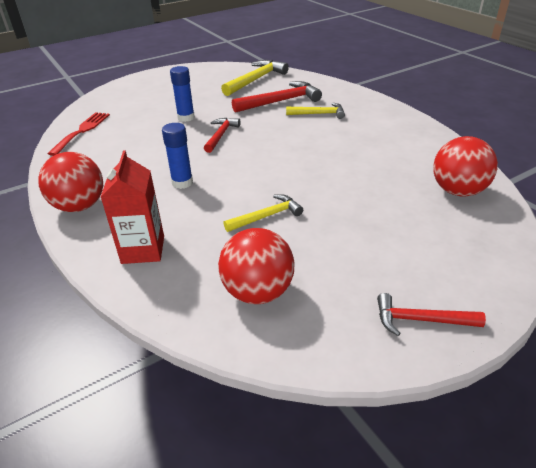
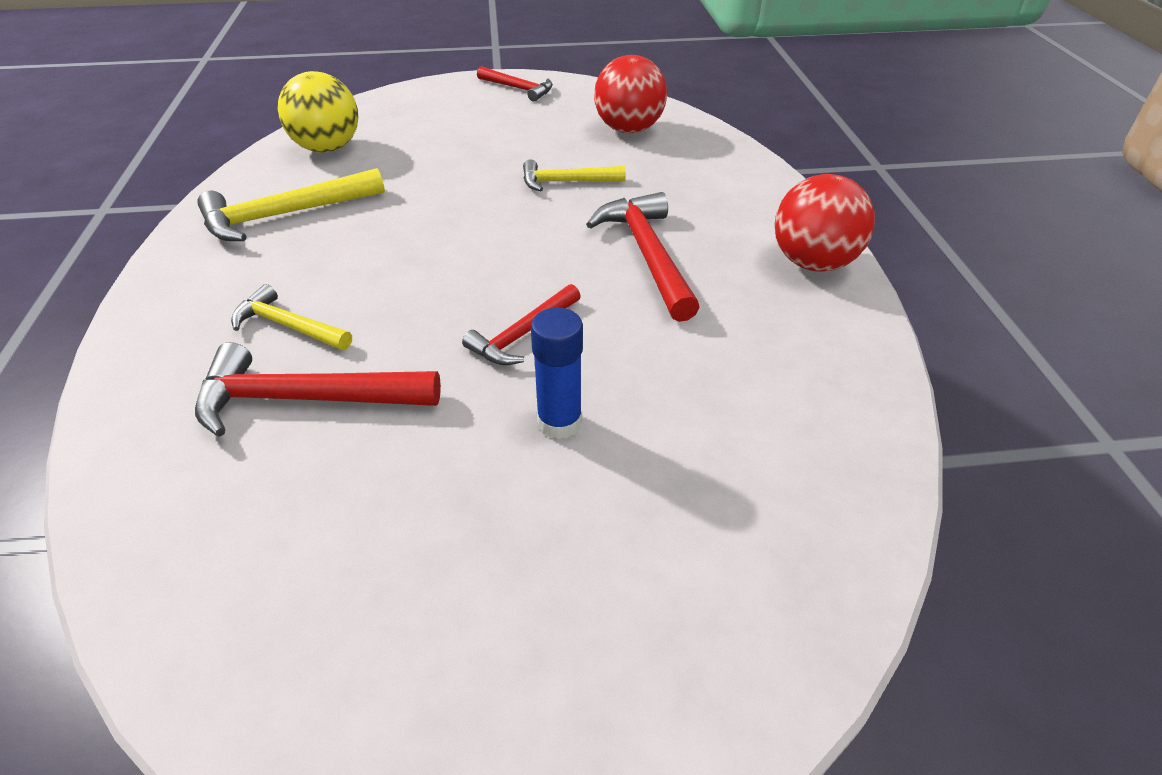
camera: 155 degrees left, 5 degrees up
red fork [48,112,110,156] -> none
red carton [101,150,164,264] -> none
blue glue stick [162,123,193,189] -> red hammer [586,192,700,322]
yellow hammer [221,60,289,96] -> yellow hammer moved to [197,168,385,241]
red ball [433,136,498,197] -> yellow ball [278,71,358,153]

